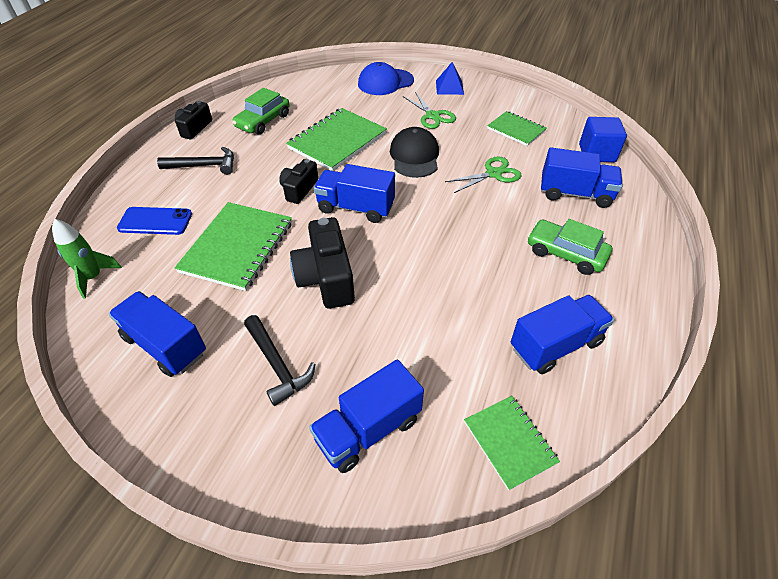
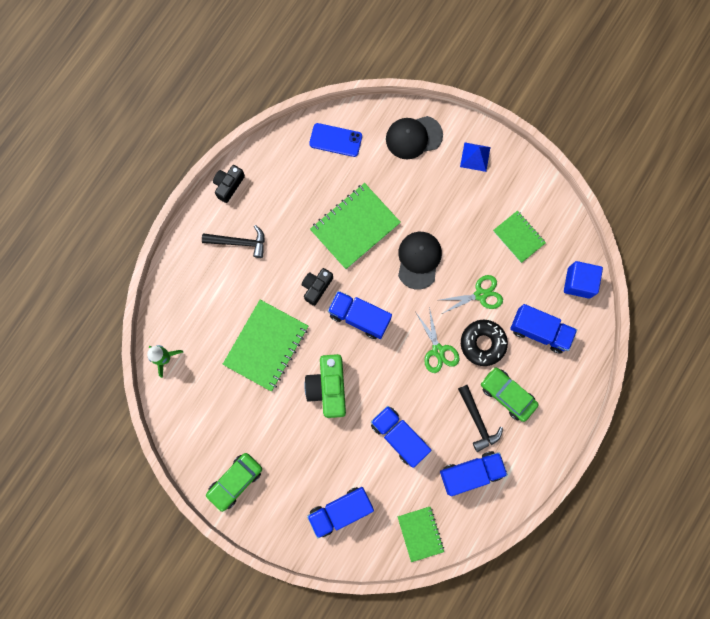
camera: 10 degrees right, 30 degrees up
blue truck [109,291,206,377] -> blue truck moved to [371,406,431,468]
blue phone [117,207,192,235] -> blue phone moved to [309,123,362,157]
green car [232,88,290,135] -> green car moved to [206,453,262,512]
black hammer [244,315,315,406] -> black hammer moved to [458,385,503,452]
black camera [290,217,355,309] -> green camera [304,354,346,418]
blue cap [358,62,414,95] -> black cap [386,116,443,159]
green scissors [403,92,456,129] -> green scissors moved to [416,307,459,373]
none -> black donut [461,320,508,366]

